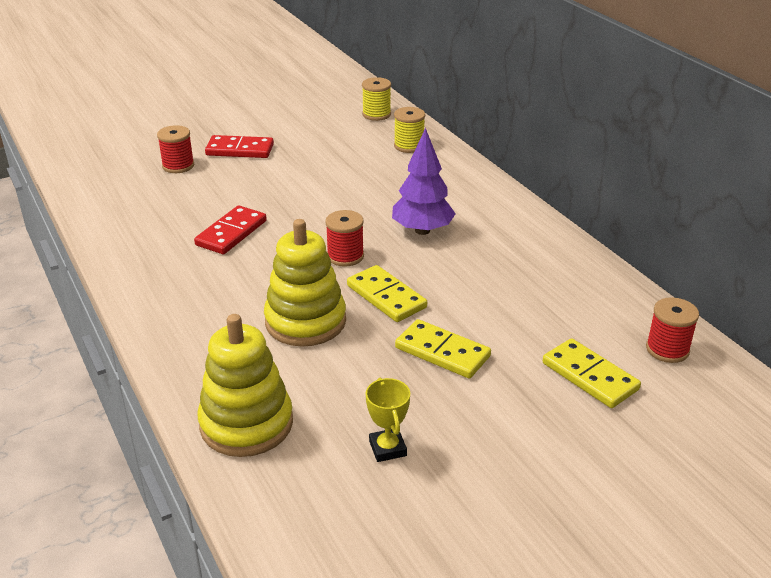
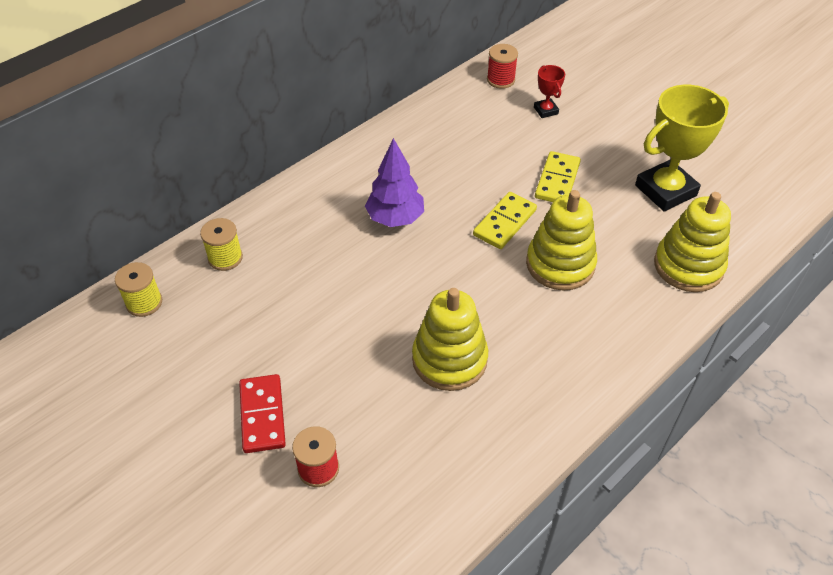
camera: 105 degrees left, 15 degrees up
red domino [194,205,267,254] -> yellow stacking toy [412,288,488,391]
red spool [325,210,364,267] -> none
yellow trophy [366,378,410,462] -> yellow trophy [635,85,729,211], size x2.15
yellow domino [543,338,641,408] -> red trophy [534,65,565,118]

